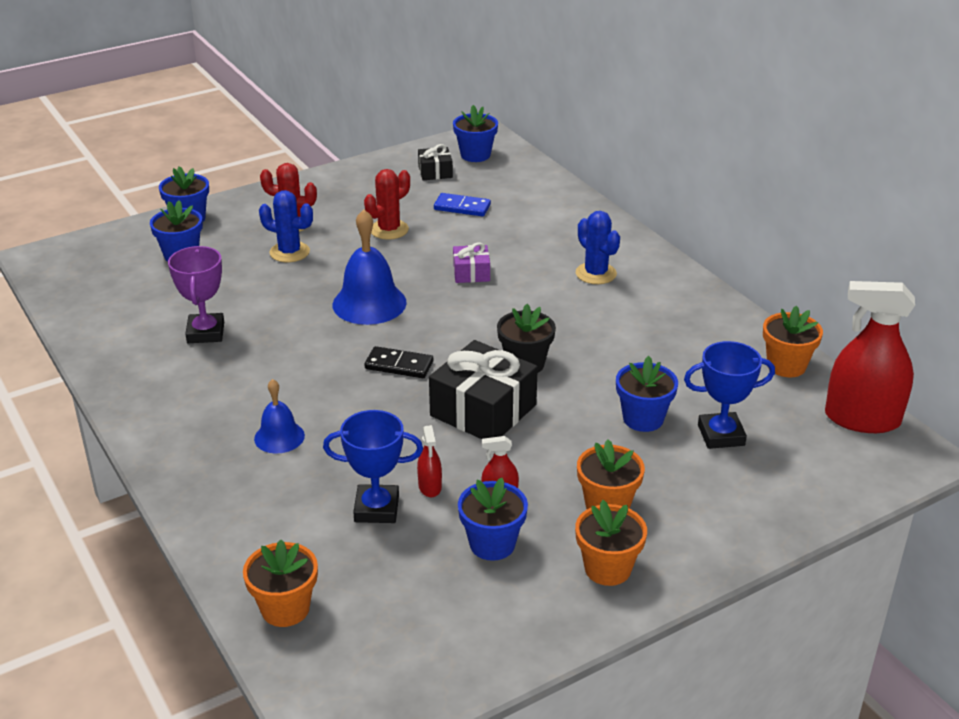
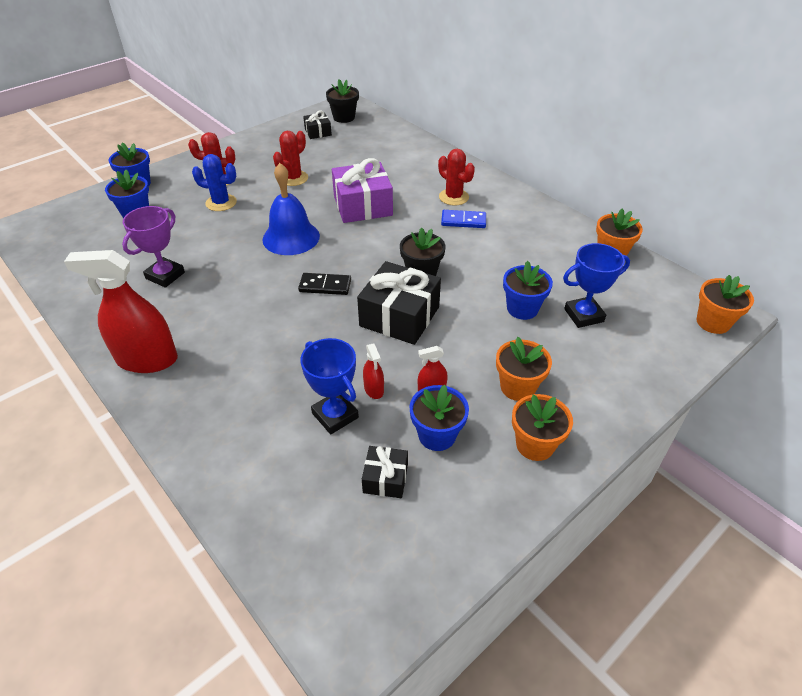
camera: 10 degrees left, 10 degrees up
purple trophy [168,246,224,343] -> purple trophy turned 45 degrees clockwise [122,206,185,288]
orange flower pot [243,540,318,627] -> orange flower pot moved to [697,275,754,334]
blue bell [254,379,305,453] -> none
blue trophy [323,410,423,523] -> blue trophy turned 60 degrees clockwise [300,338,359,434]
blue domino [434,193,491,217] -> blue domino moved to [441,210,486,228]
blue flower pot [453,105,498,162] -> black flower pot [326,79,359,123]
purple gift [453,242,490,283] -> purple gift [332,158,393,223], size x1.94
blue cactus [576,211,620,284] -> red cactus [438,149,475,205]
red spray bottle [825,281,915,433] -> red spray bottle moved to [64,250,178,373]
none -> black gift [362,446,408,498]

